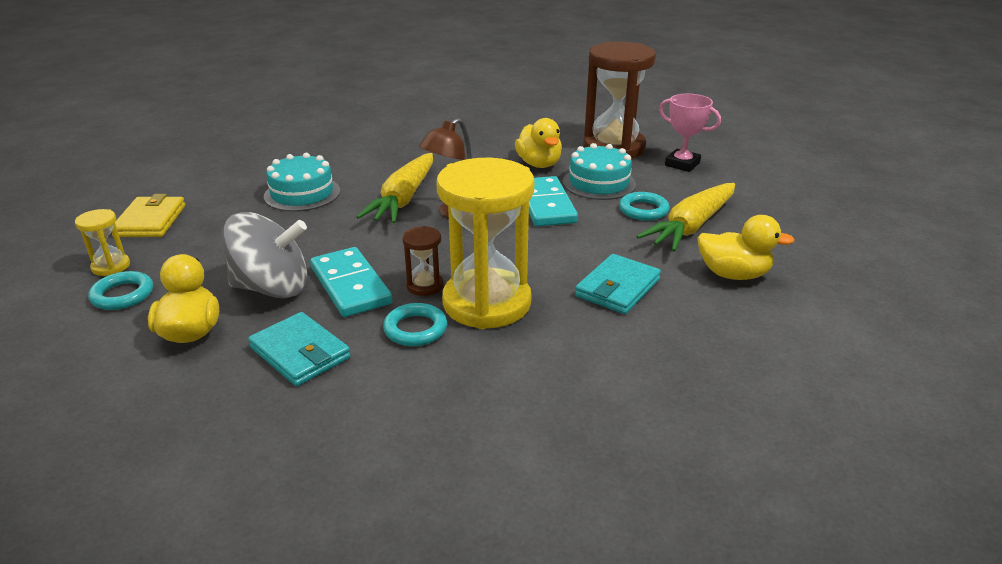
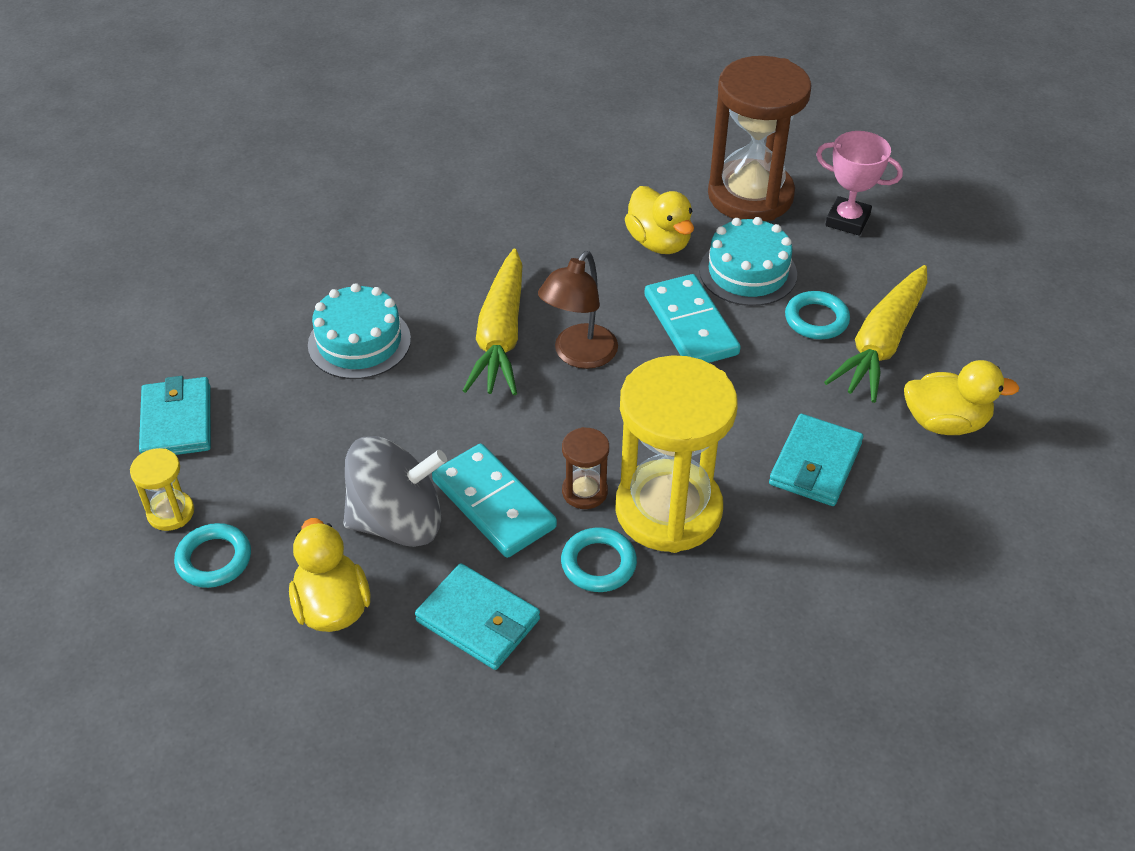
camera: 10 degrees left, 15 degrees up
yellow wallet [112,194,185,237] -> turquoise wallet [139,376,211,455]

